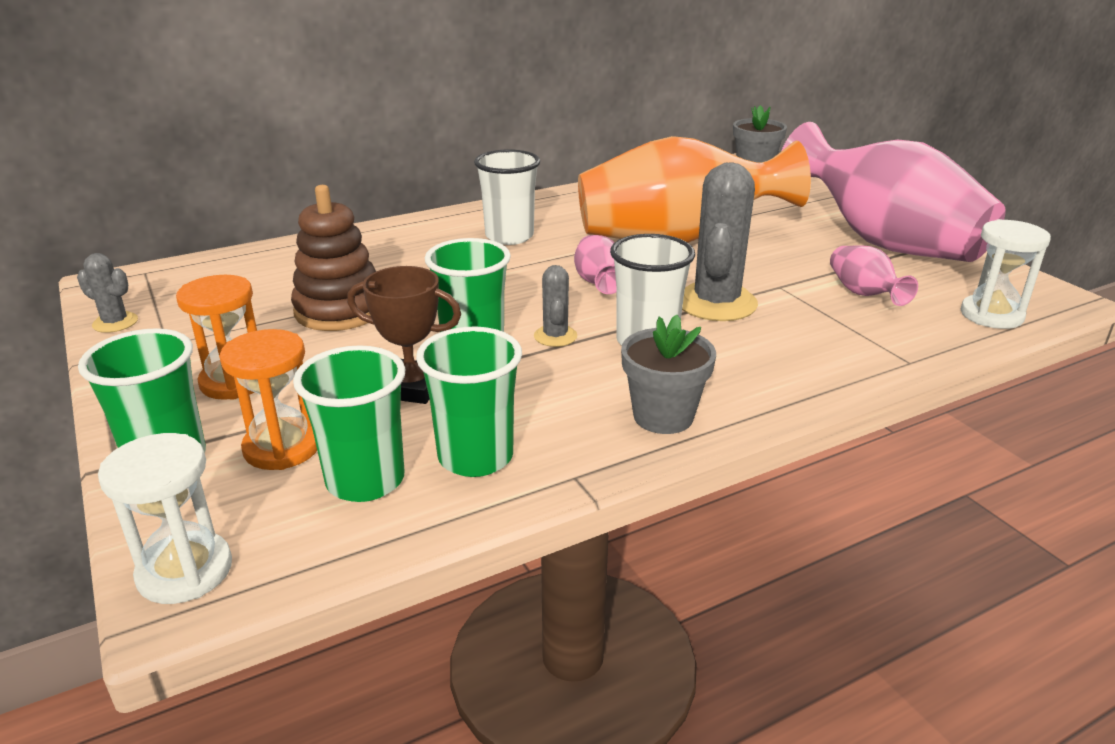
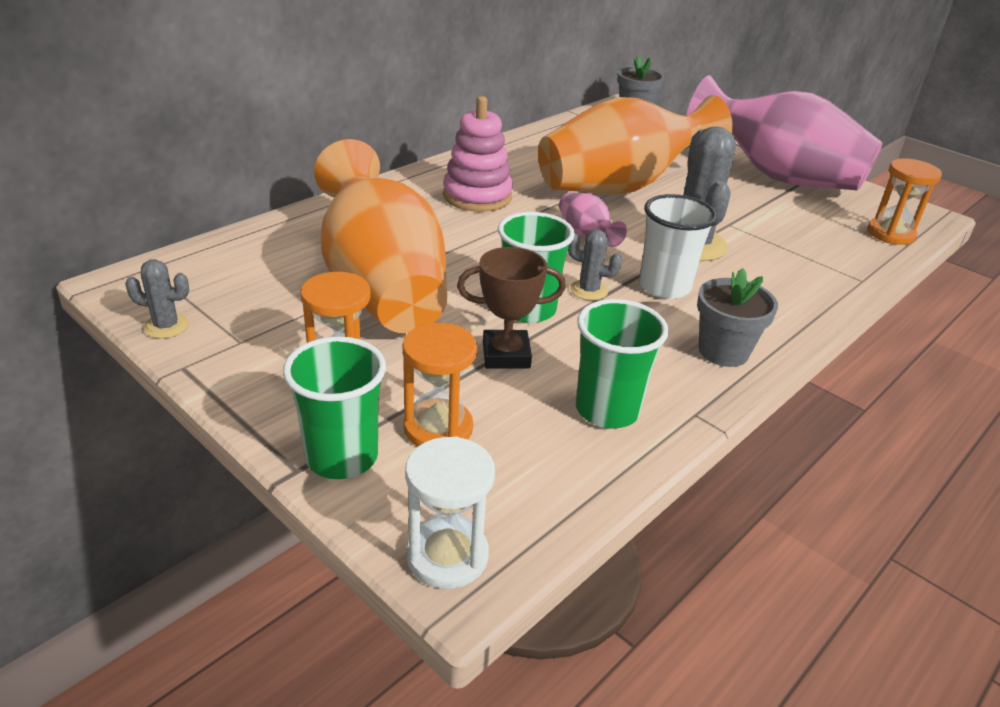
camera: 20 degrees left, 5 degrees up
brown stacking toy [291,185,376,331] -> orange vase [314,139,447,333]
green cup [293,345,405,502] -> none
white cup [474,149,540,245] -> pink stacking toy [443,96,513,212]
grey cactus [534,265,577,347] -> grey cactus turned 45 degrees counterclockwise [568,229,622,301]
pink vase [830,245,918,306] -> none
white hourglass [961,219,1051,329] -> orange hourglass [867,158,942,245]

